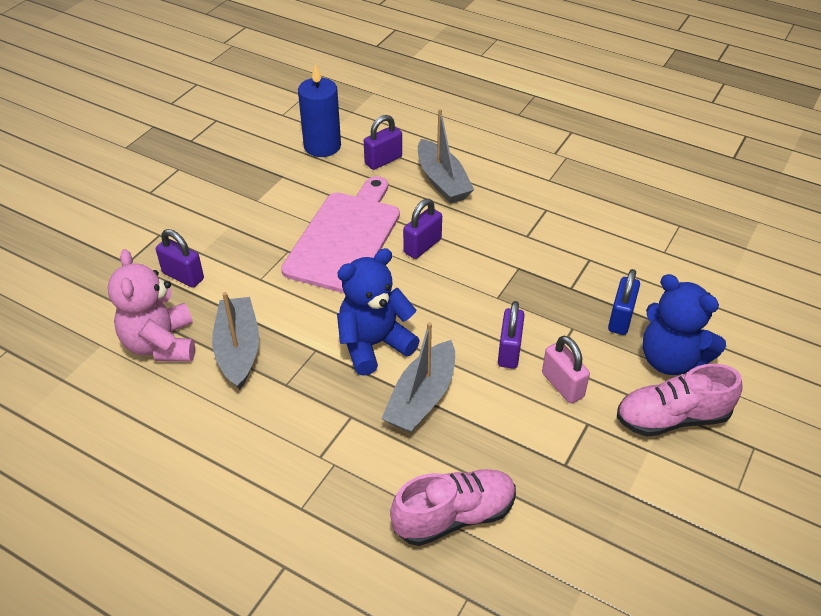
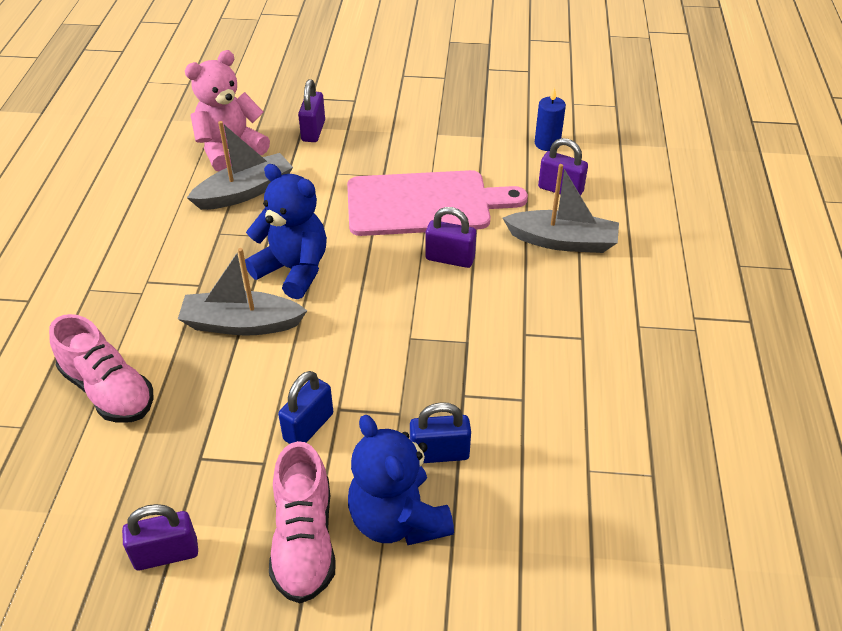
camera: 65 degrees right, 0 degrees up
blue candle [298,64,341,157] -> blue candle [535,87,566,151], size x0.62
grey boat [418,109,474,203] -> grey boat turned 120 degrees counterclockwise [503,164,619,253]
purple padlock [498,301,525,369] -> purple padlock moved to [122,504,198,570]
pink padlock [542,336,590,403] -> blue padlock [278,371,333,444]
pink shoe [617,364,743,437] -> pink shoe turned 150 degrees counterclockwise [269,441,336,603]
blue teddy bear [643,274,726,375] -> blue teddy bear turned 45 degrees counterclockwise [348,415,454,545]

